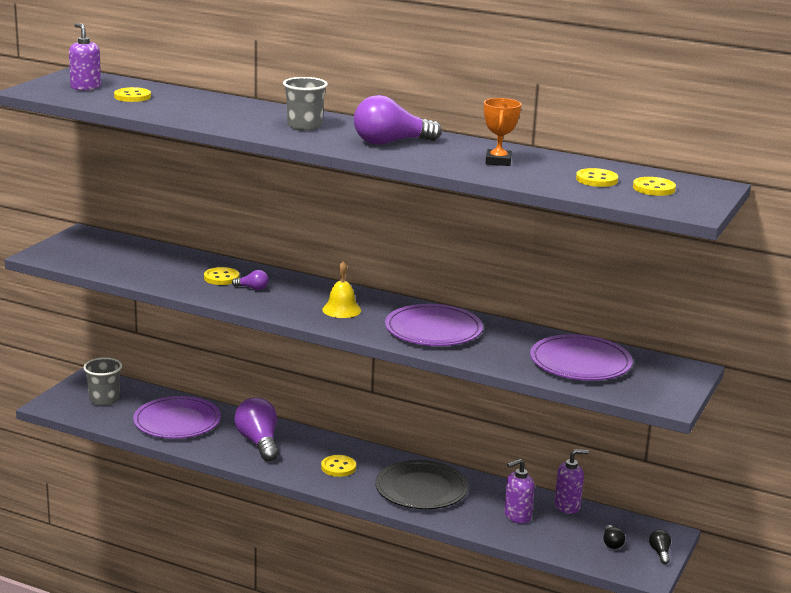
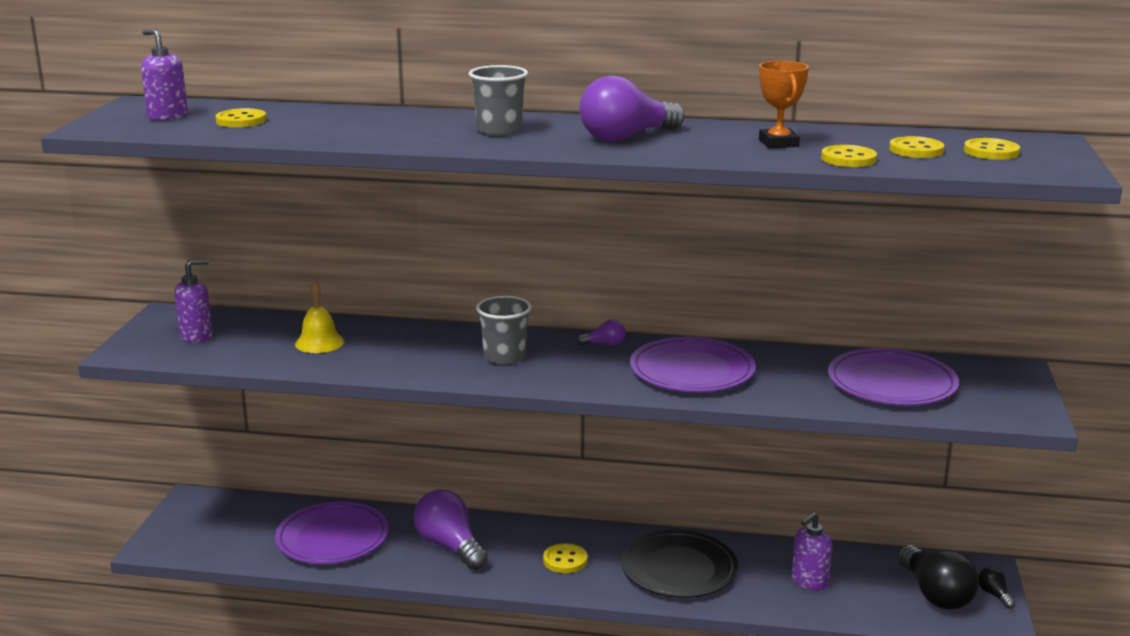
camera: 15 degrees left, 0 degrees up
grey cup [83,358,122,406] -> grey cup moved to [476,296,532,365]
yellow button [204,267,239,285] -> yellow button moved to [821,145,877,167]
purple light bulb [232,270,269,290] -> purple light bulb moved to [577,319,626,346]
yellow bell [322,261,361,318] -> yellow bell moved to [295,282,344,353]
purple soap dispenser [555,449,589,514] -> purple soap dispenser moved to [174,259,213,343]
black light bulb [603,525,625,549] -> black light bulb [897,545,979,610], size x2.20

